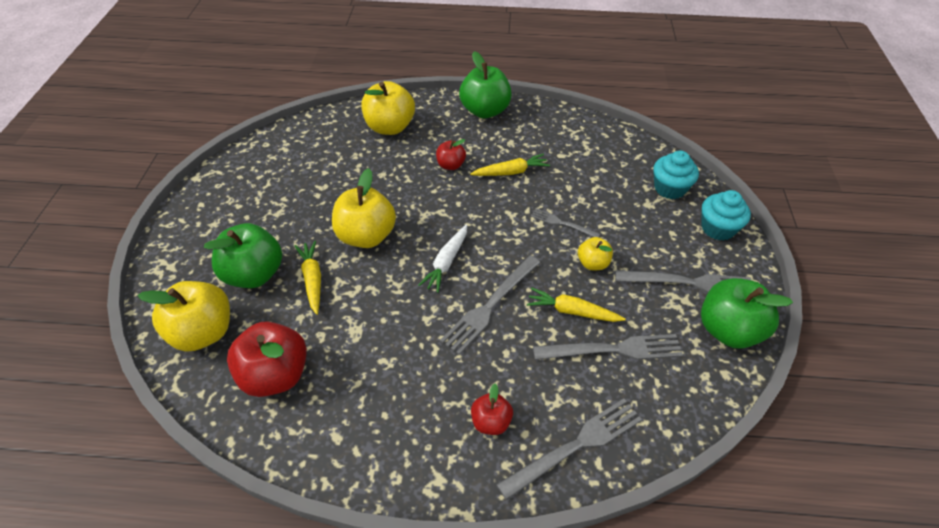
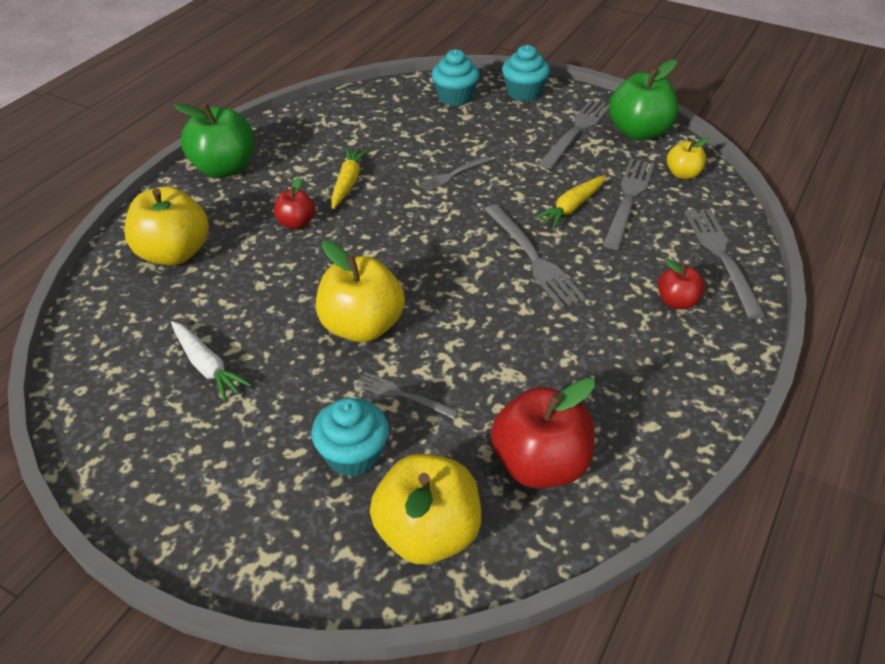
camera: 65 degrees left, 5 degrees down
green apple [204,223,282,288] -> turquoise cupcake [311,398,389,477]
yellow carrot [294,241,321,315] -> grey fork [356,372,459,419]
white carrot [418,225,467,293] -> white carrot moved to [171,321,252,401]
yellow apple [578,237,613,270] -> yellow apple moved to [667,138,709,179]

